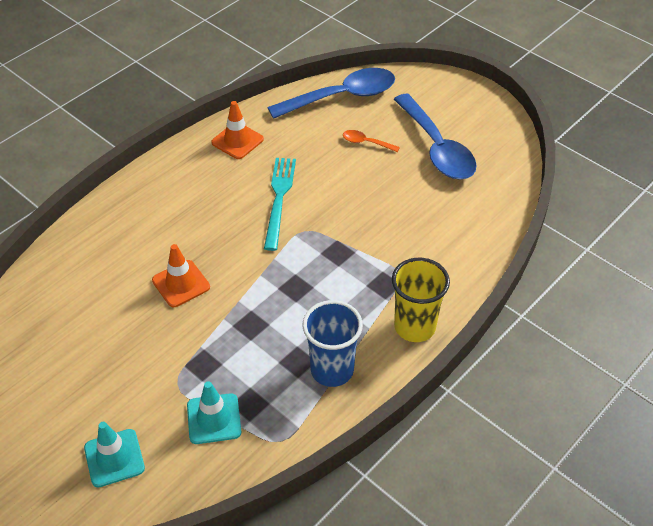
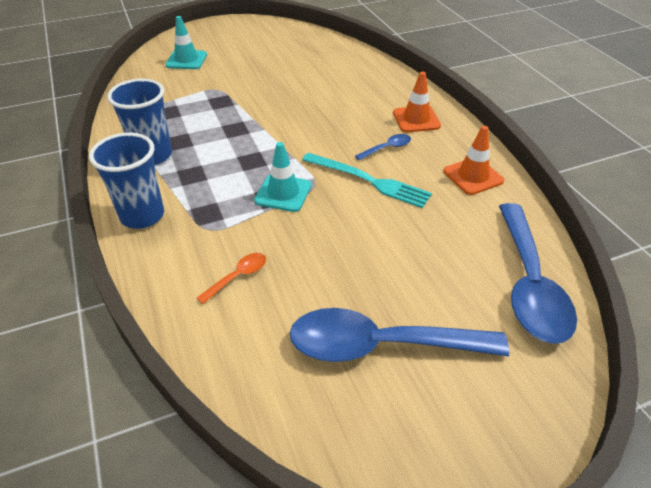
camera: 115 degrees right, 5 degrees down
orange traffic cone [152,244,210,307] -> orange traffic cone moved to [393,72,441,132]
turquoise traffic cone [187,381,241,444] -> turquoise traffic cone moved to [254,142,311,212]
orange spoon [343,130,400,152] -> orange spoon moved to [197,253,266,304]
yellow cup [392,258,450,342] -> blue cup [89,133,164,229]
none -> blue spoon [355,134,411,160]

